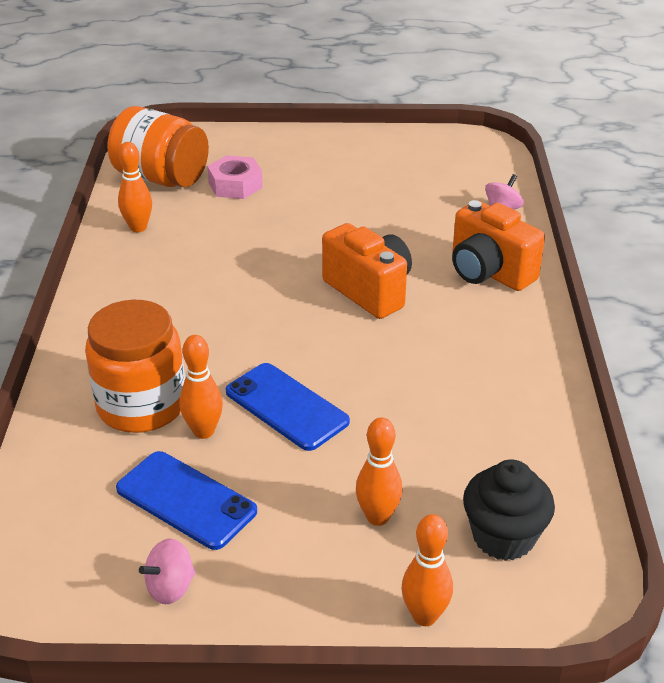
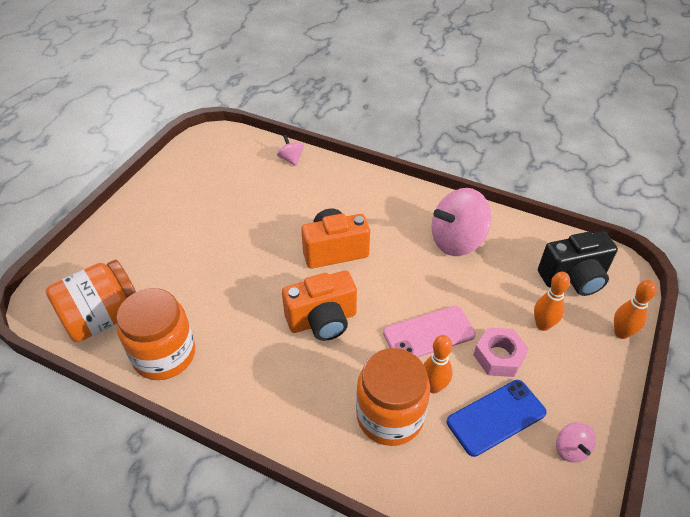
camera: 65 degrees left, 10 degrees up
orange bowling pin [118,142,152,232] -> orange jar [117,288,195,380]
pink nut [207,155,263,199] -> pink nut moved to [474,327,529,377]
blue phone [225,363,350,451] -> pink phone [383,306,476,357]
orange camera [452,200,545,291] -> orange camera moved to [282,271,357,341]
black cupcake [463,460,555,561] -> black camera [538,232,618,296]
none -> pink spinning top [431,188,491,256]

